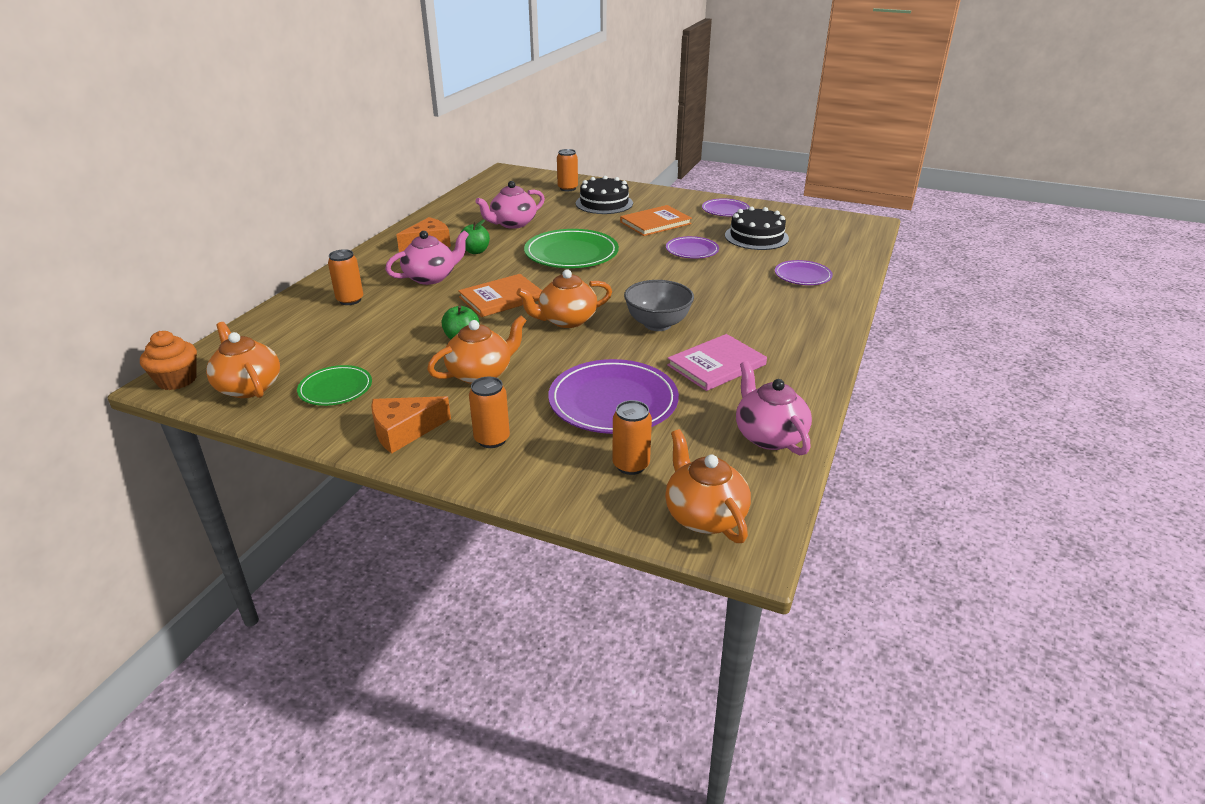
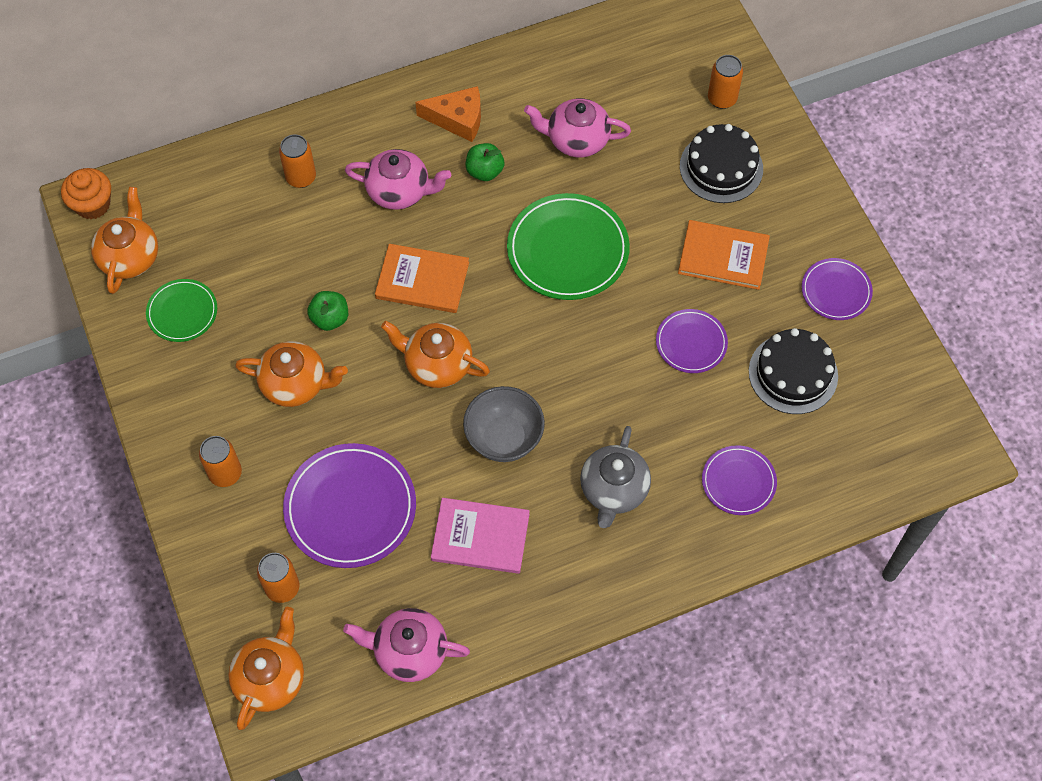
camera: 45 degrees right, 30 degrees up
orange cheese [371,396,451,454] -> none
pink teapot [736,361,812,455] -> pink teapot turned 105 degrees counterclockwise [343,608,470,682]
none -> grey teapot [580,426,651,528]

